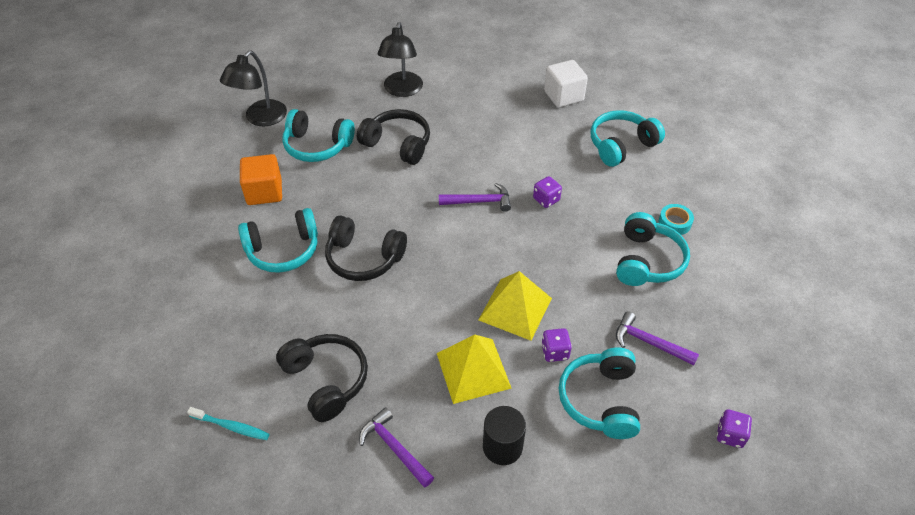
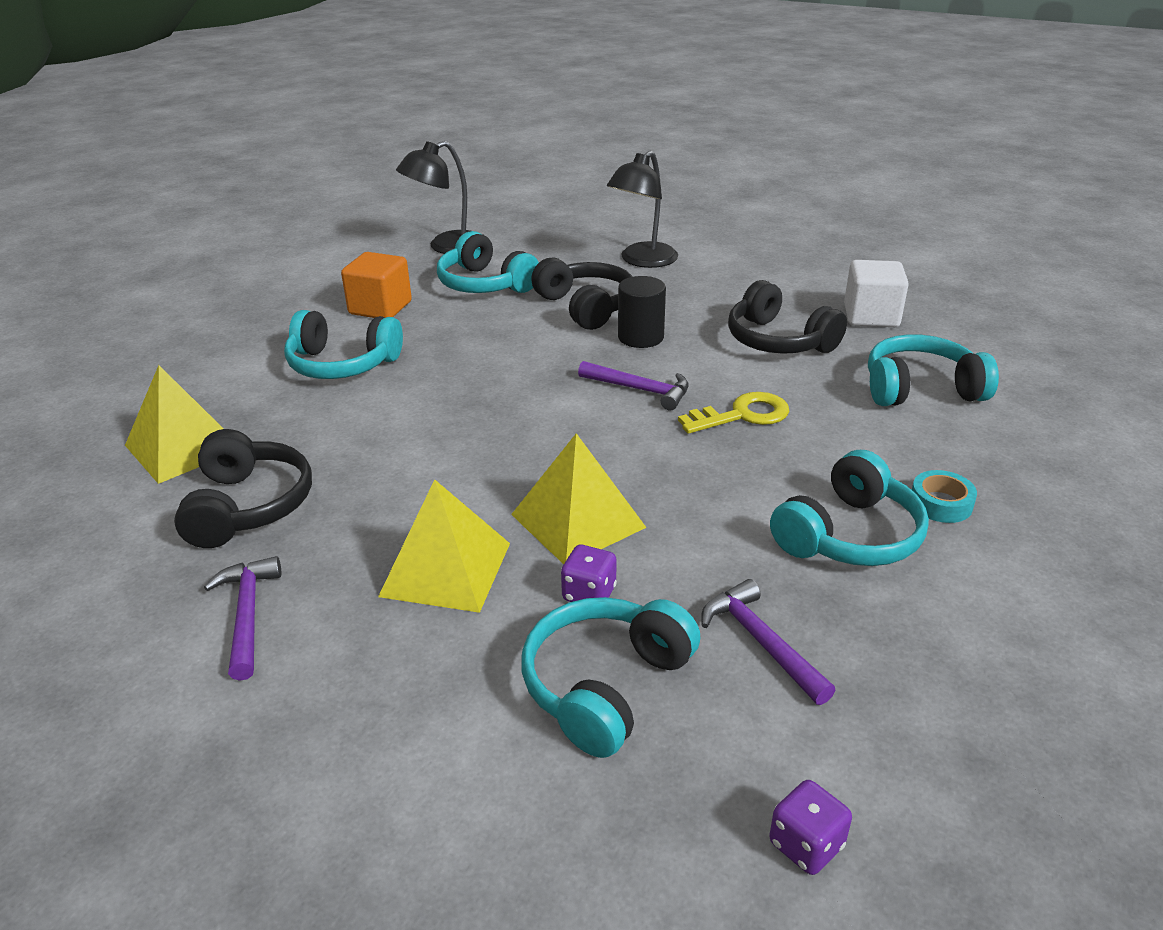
camera: 30 degrees right, 15 degrees down
turquoise toothbrush [187,407,270,440] -> none
black headphones [325,215,407,281] -> black headphones moved to [728,280,847,354]
black cylinder [483,406,526,465] -> black cylinder moved to [618,276,666,348]
purple dice [533,176,562,208] -> yellow key [678,392,789,434]
none -> yellow pyramid [125,365,223,484]

